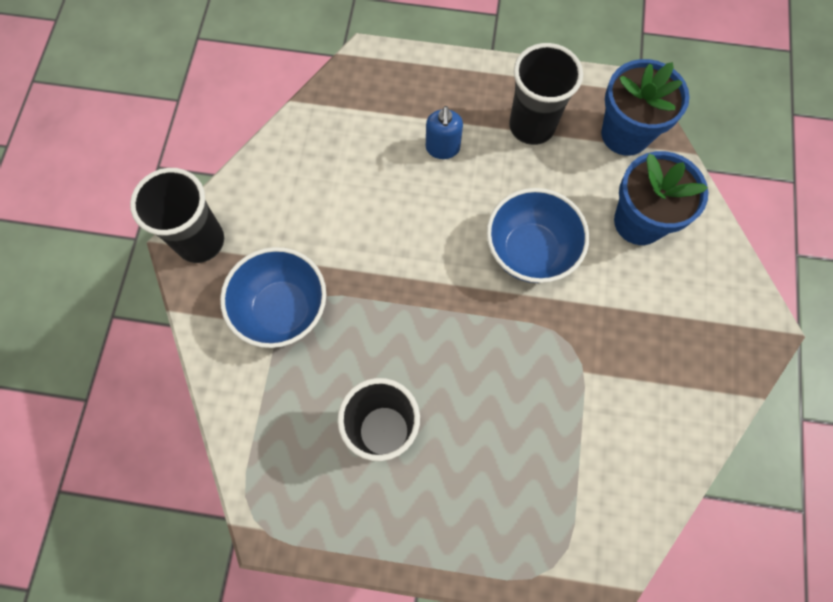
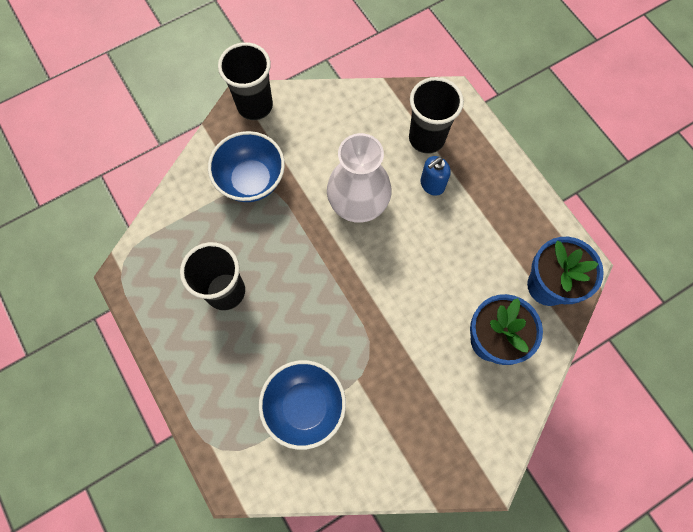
camera: 50 degrees right, 0 degrees up
blue bowl [487,188,589,283] -> blue bowl moved to [259,360,346,450]
black cup [509,43,583,145] -> black cup moved to [409,77,464,154]
none -> white vase [327,133,392,223]

